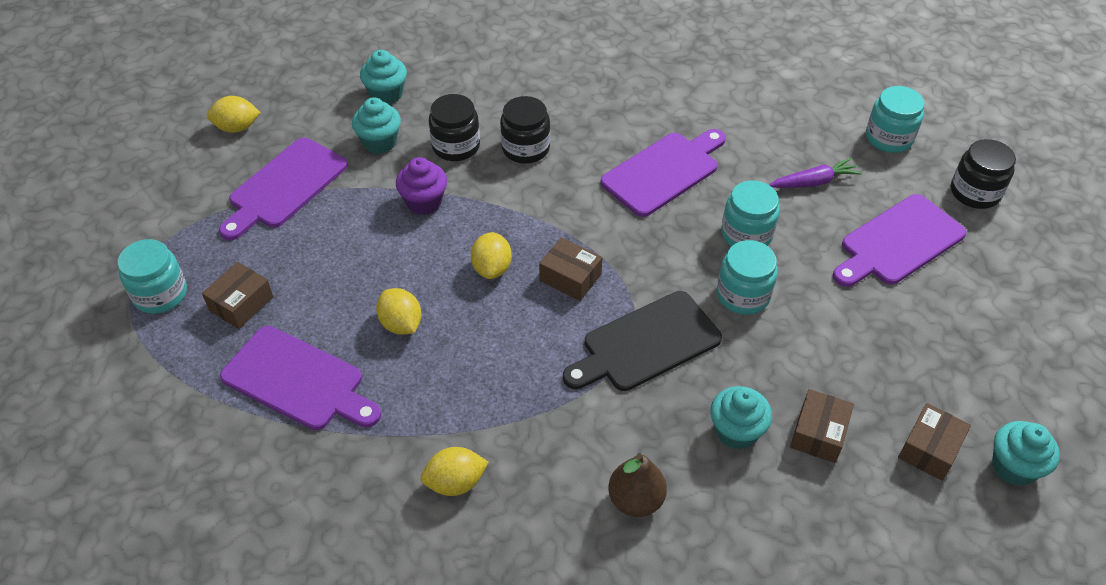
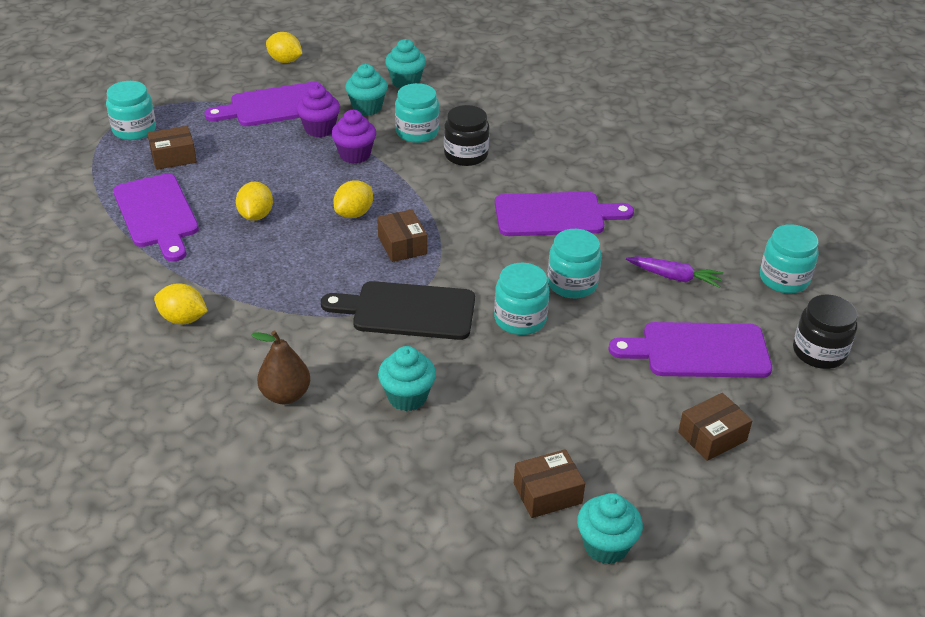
camera: 35 degrees right, 10 degrees down
black jar [429,94,480,161] -> turquoise jar [395,83,439,143]
brown box [790,389,854,463] -> brown box moved to [678,393,752,461]
none -> purple cupcake [296,85,340,137]

